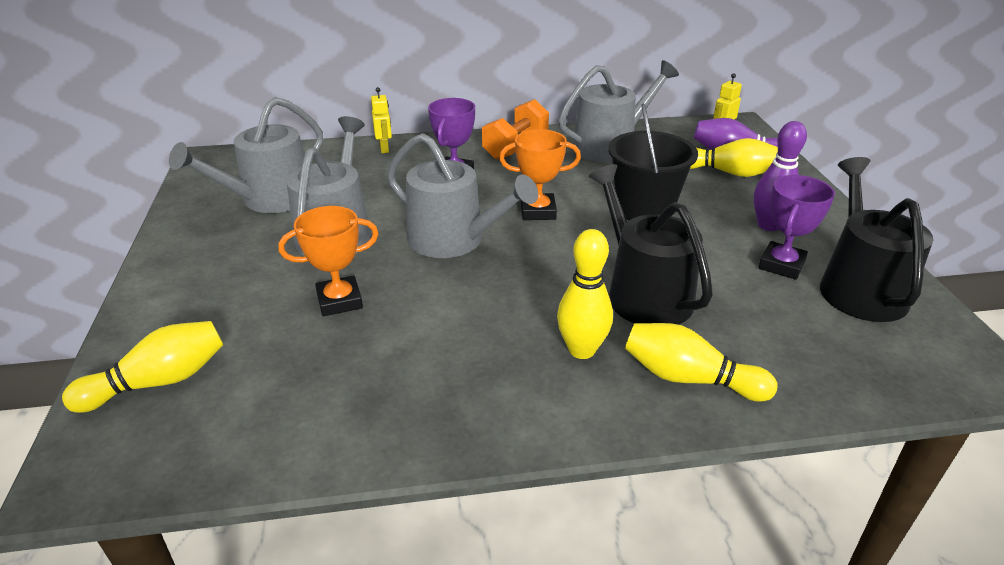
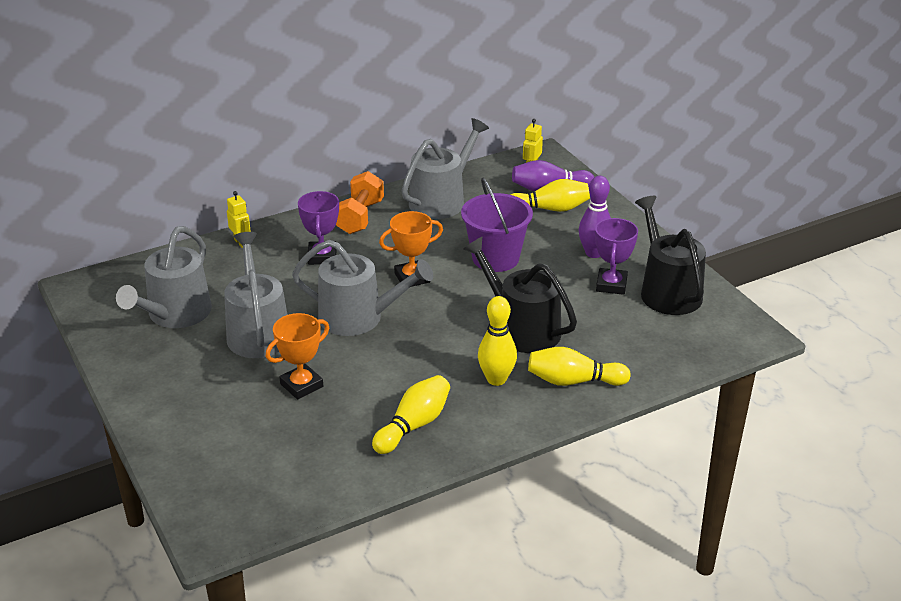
camera: 20 degrees left, 0 degrees up
yellow bowling pin [62,321,223,413] -> yellow bowling pin moved to [372,375,450,454]
black bucket [608,103,698,220] -> purple bucket [461,178,533,272]

